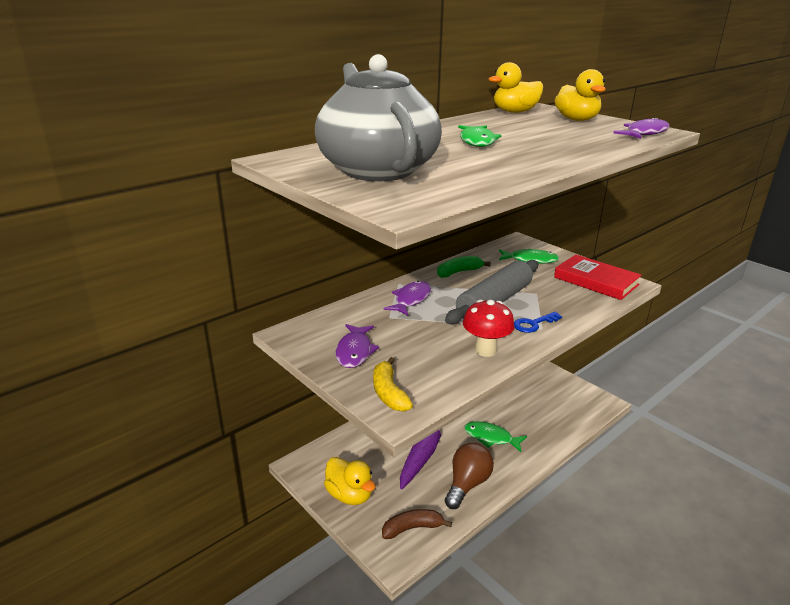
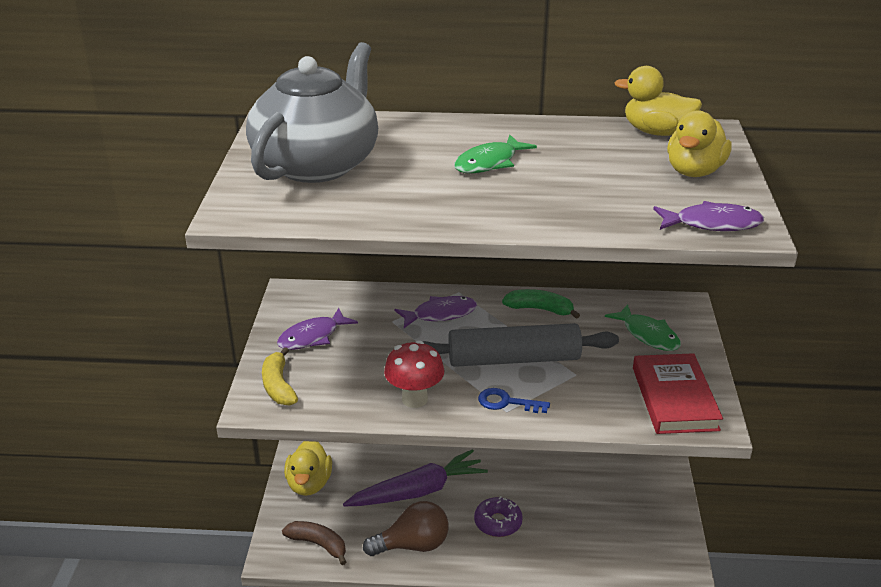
camera: 45 degrees right, 5 degrees up
yellow banana [373,357,413,412] -> yellow banana turned 45 degrees counterclockwise [262,347,298,406]
green fish [464,421,527,452] -> purple donut [474,496,523,537]

